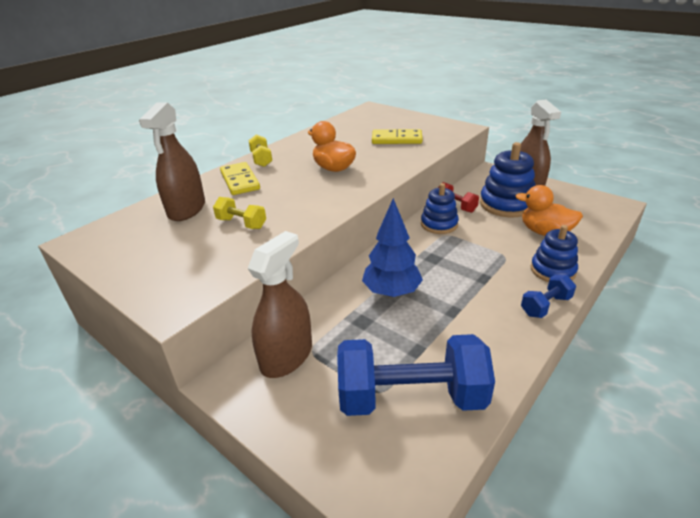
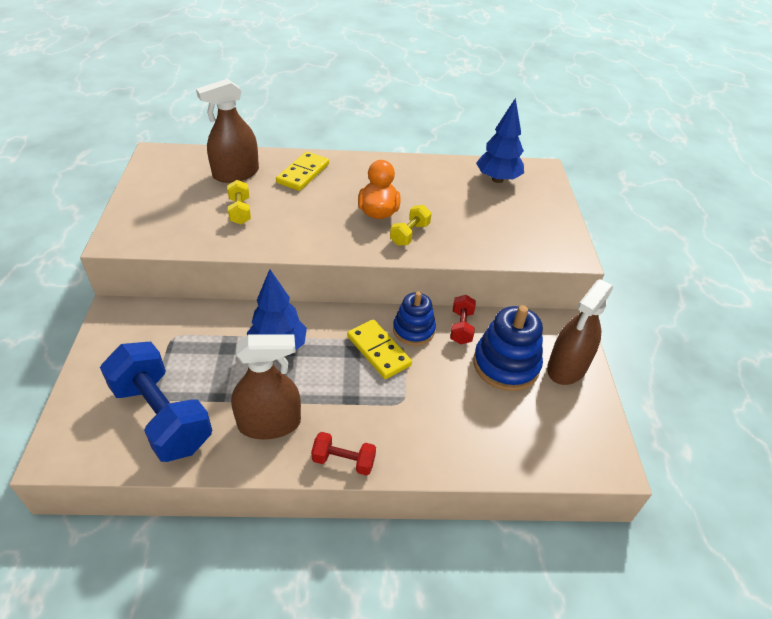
camera: 45 degrees right, 10 degrees up
yellow dumbbell [248,134,272,167] -> yellow dumbbell moved to [390,205,432,246]
brown spray bottle [248,231,312,378] -> brown spray bottle moved to [231,334,301,440]
yellow domino [372,129,423,144] -> yellow domino moved to [347,319,412,379]
orange duck [515,185,583,236] -> none
blue dumbbell [521,275,576,318] -> red dumbbell [311,432,376,476]
blue stacking toy [531,225,578,282] -> none
none -> blue tree [476,98,524,183]

